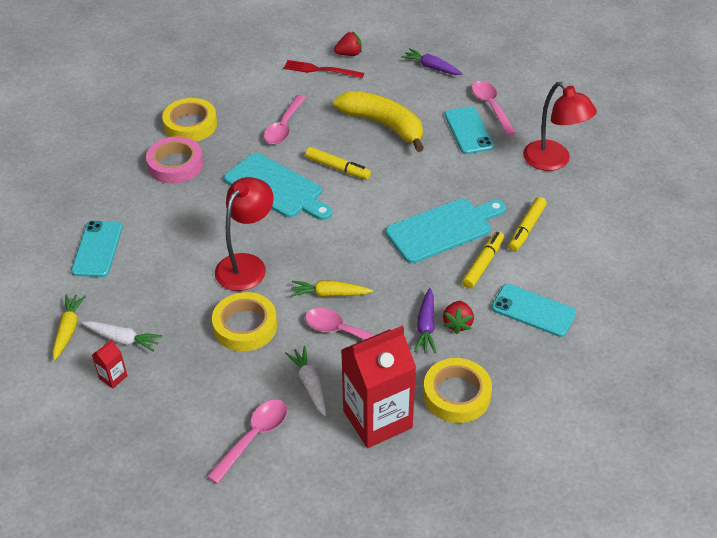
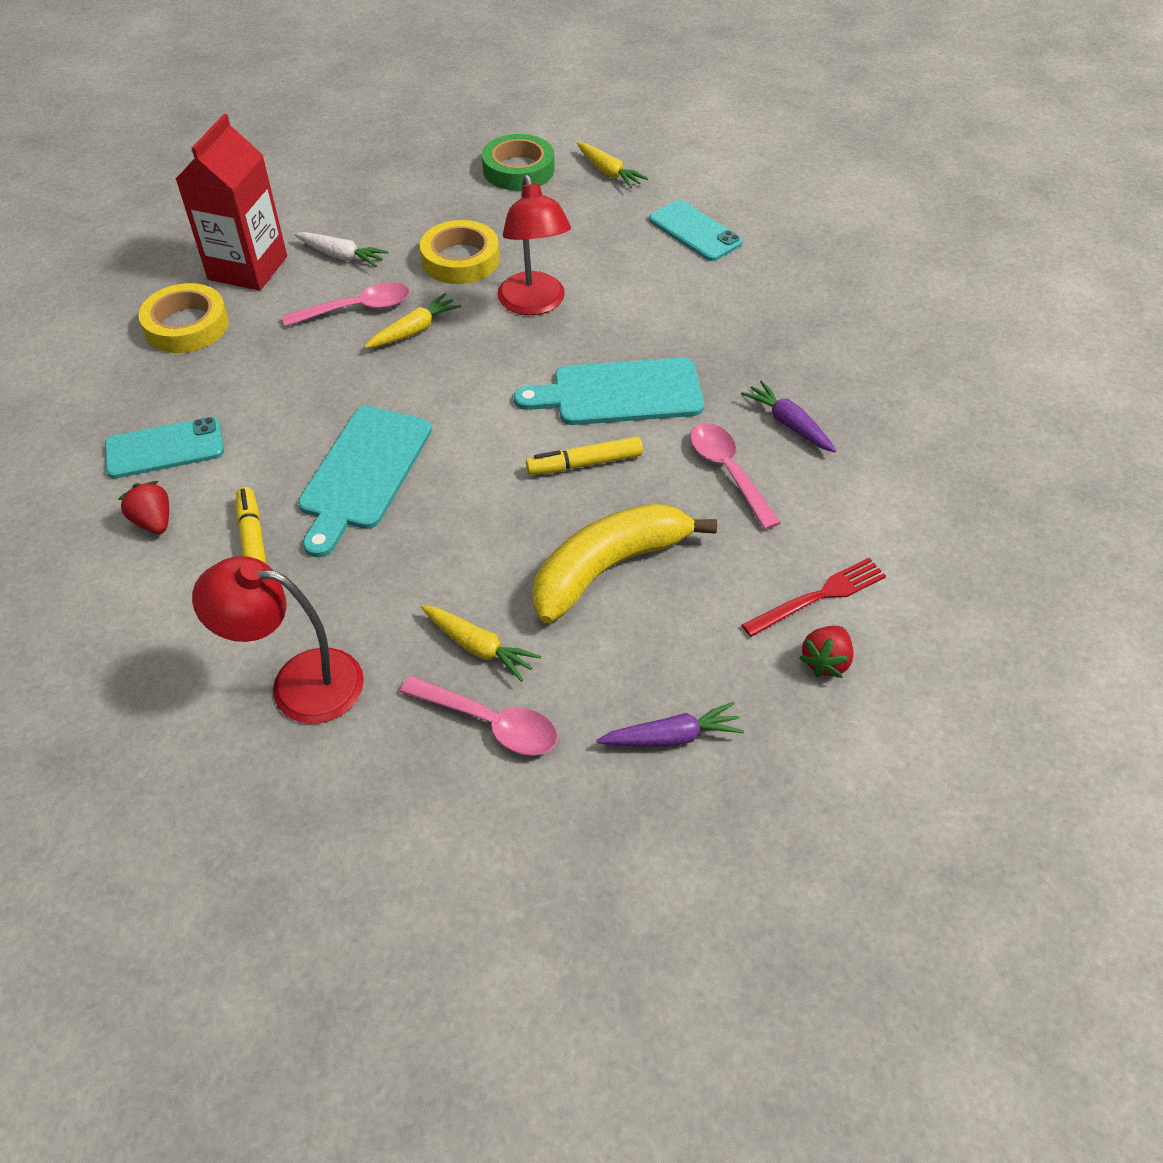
camera: 135 degrees right, 5 degrees up
white carrot [82,321,163,352] -> none
red carton [92,339,128,389] -> green tape [482,134,554,191]
pink tape [146,137,203,184] -> none
yellow tape [162,98,217,142] -> none
pink spoon [207,400,287,484] -> none
yellow banana [333,91,424,152] -> yellow banana turned 150 degrees clockwise [532,503,717,623]
purple carrot [414,288,436,353] -> purple carrot moved to [741,380,836,452]
red strawberry [443,301,474,334] -> red strawberry moved to [118,481,169,534]
turquoise phone [444,106,494,154] -> yellow carrot [421,605,541,682]
yellow marker [462,231,504,289] -> none

